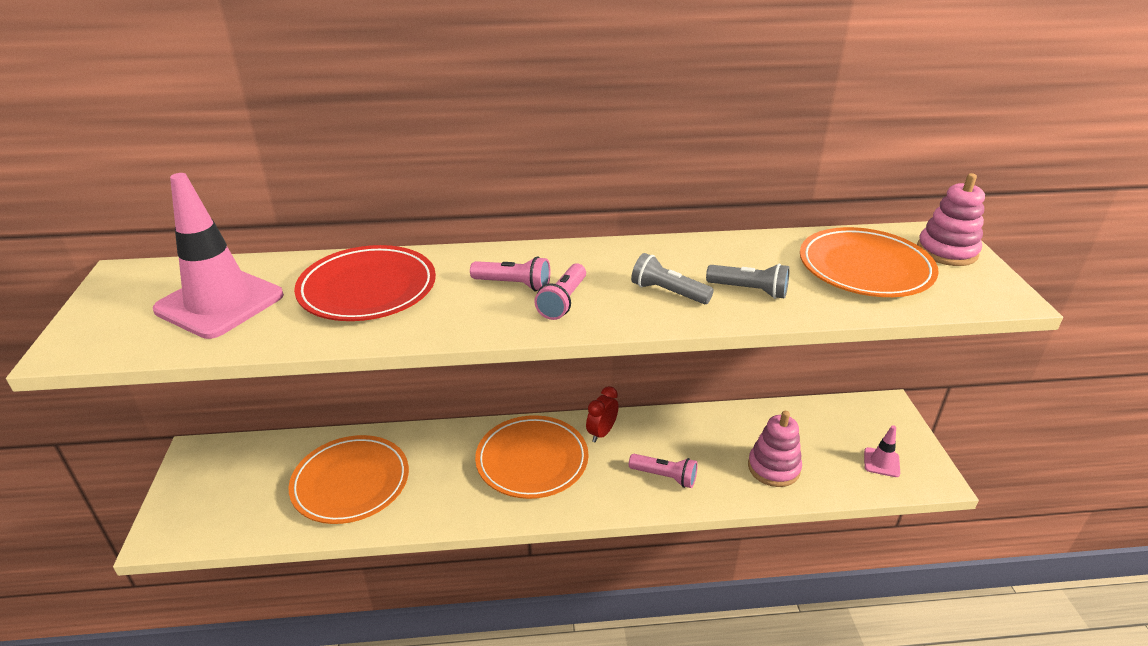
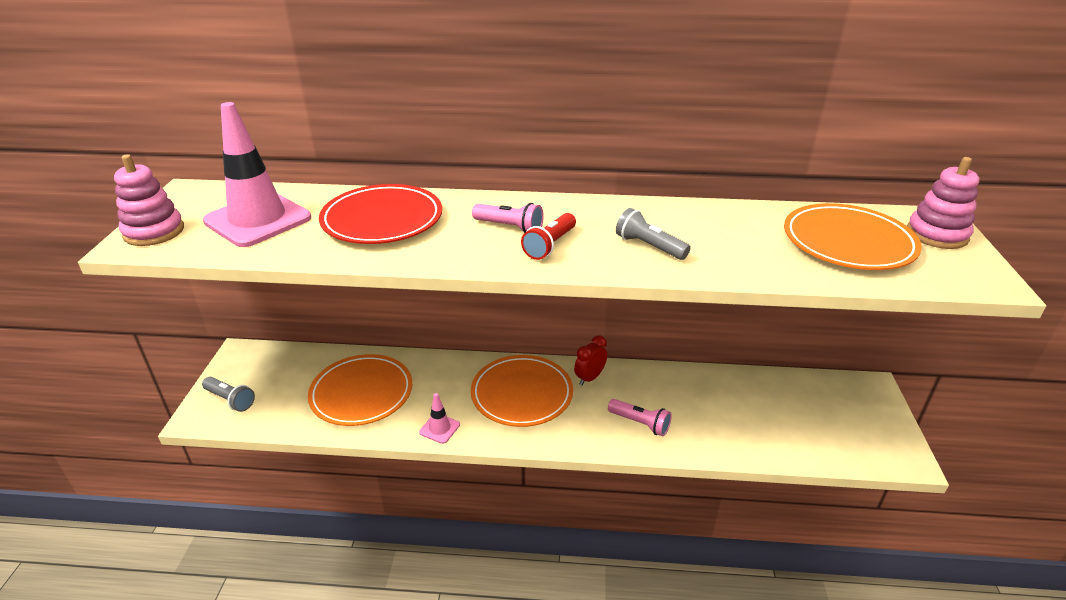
camera: 10 degrees right, 0 degrees up
pink flashlight [534,263,586,320] -> red flashlight [521,213,576,260]
grey flashlight [706,264,790,299] -> grey flashlight moved to [202,377,255,412]
pink stacking toy [748,411,802,487] -> pink stacking toy moved to [114,154,184,246]
pink traffic cone [864,425,900,477] -> pink traffic cone moved to [419,393,460,444]

